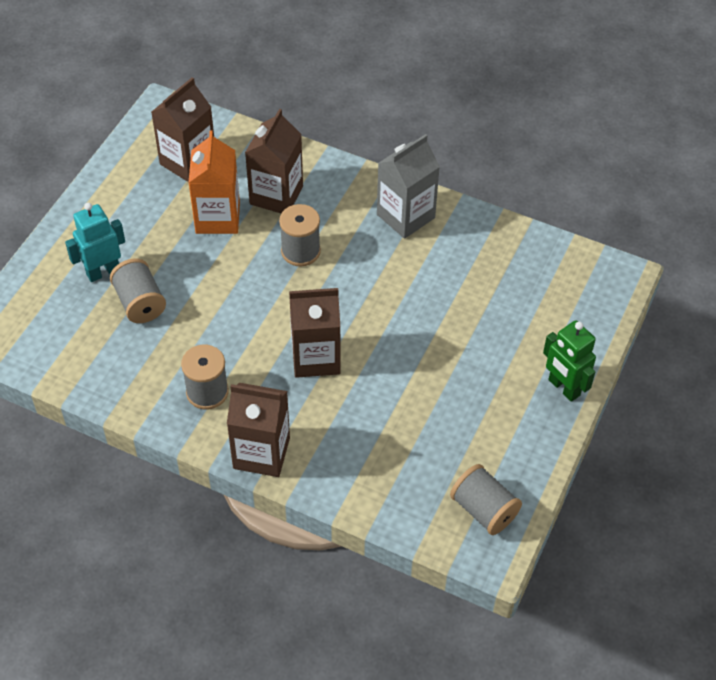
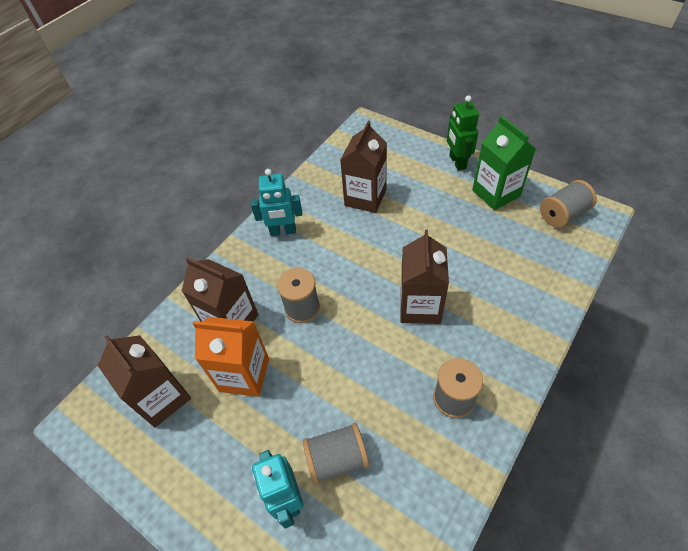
camera: 75 degrees left, 0 degrees up
brown carton [227,383,290,477] -> brown carton moved to [340,120,387,213]
grey carton [377,134,440,239] -> turquoise robot [251,169,302,236]
green robot [543,320,596,402] -> green robot turned 105 degrees clockwise [447,95,479,171]
none -> green carton [472,116,536,210]

